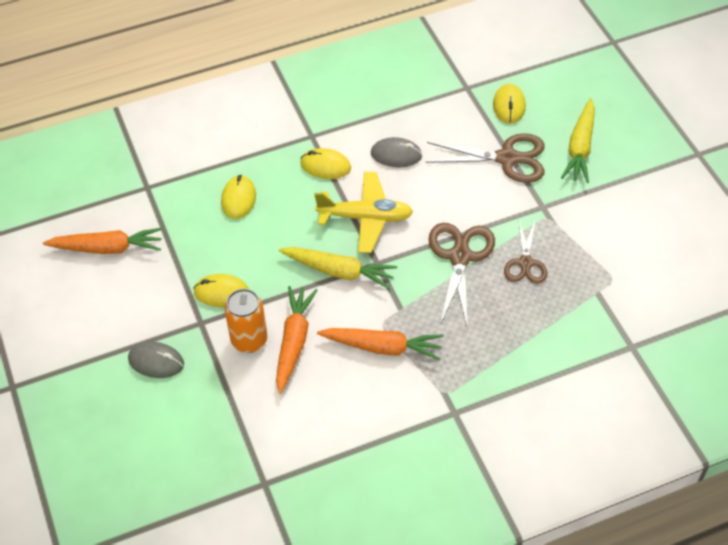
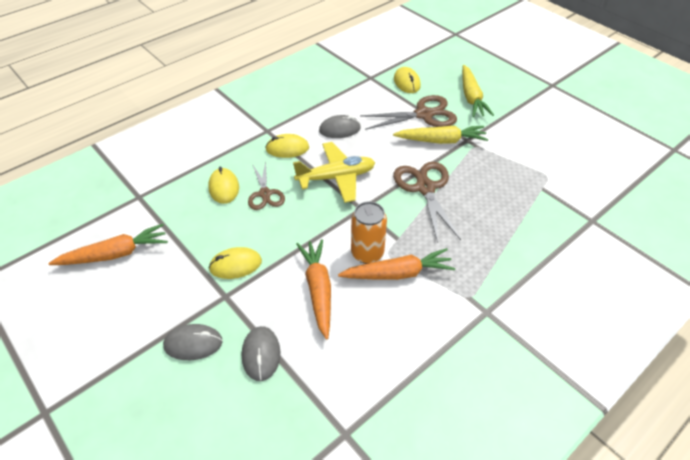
camera: 20 degrees left, 5 degrees down
orange can [225,289,267,353] -> orange can moved to [351,201,387,264]
yellow carrot [279,247,397,289] -> yellow carrot moved to [393,126,488,144]
brown scissors [504,221,547,284] -> brown scissors moved to [248,161,285,210]
none -> grey mouse [242,326,280,381]

